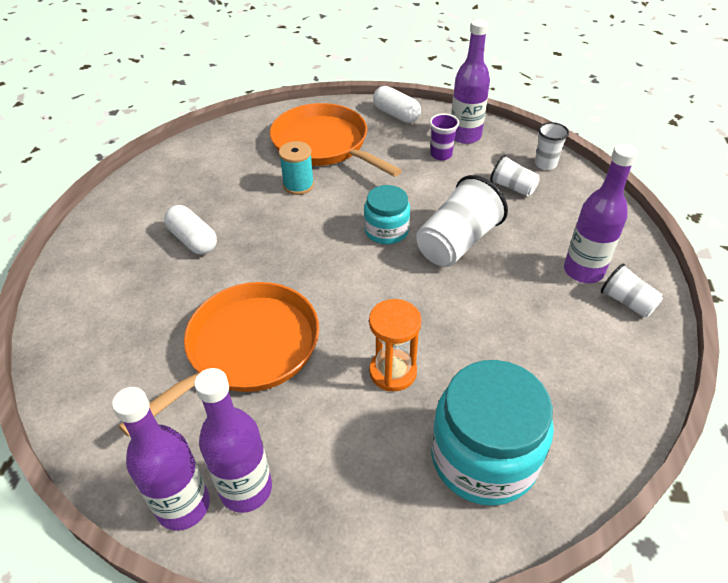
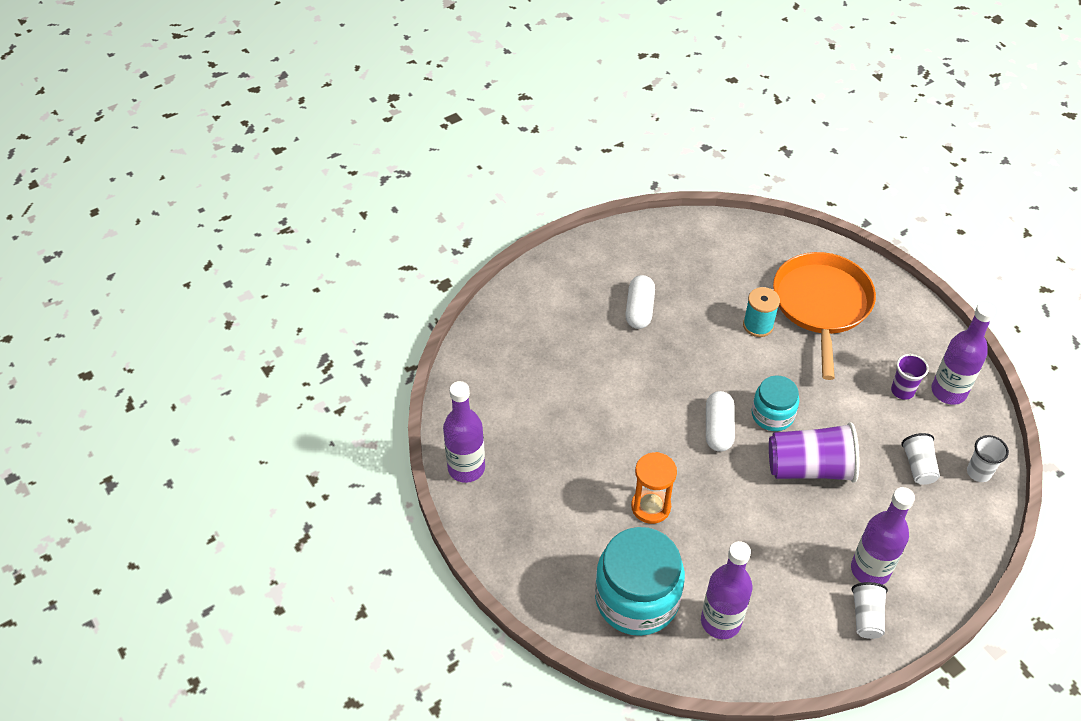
camera: 50 degrees right, 5 degrees up
orange pan [119,282,319,437] -> none
purple bottle [194,368,272,513] -> purple bottle moved to [701,541,752,639]
white capsule [373,86,421,123] -> white capsule moved to [706,391,735,452]
white cup [416,175,508,267] -> purple cup [769,422,859,483]

